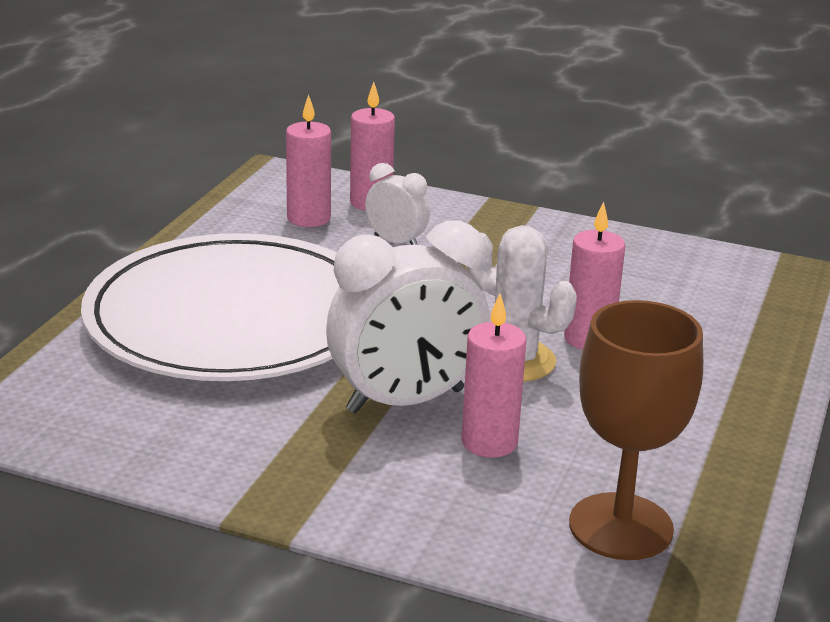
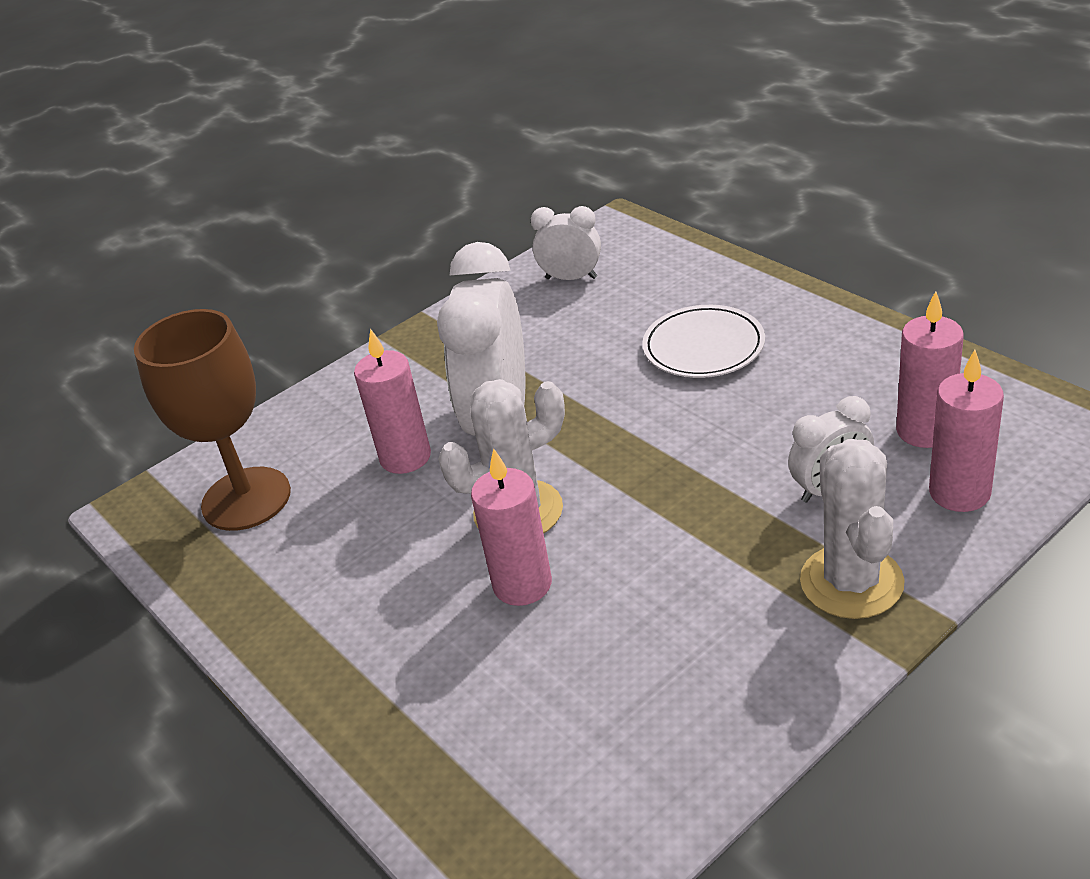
camera: 125 degrees right, 10 degrees up
white plate [81,233,339,381] -> white plate [642,305,765,378], size x0.42
none -> white clock [531,206,601,280]
none -> white cactus [800,439,905,619]

